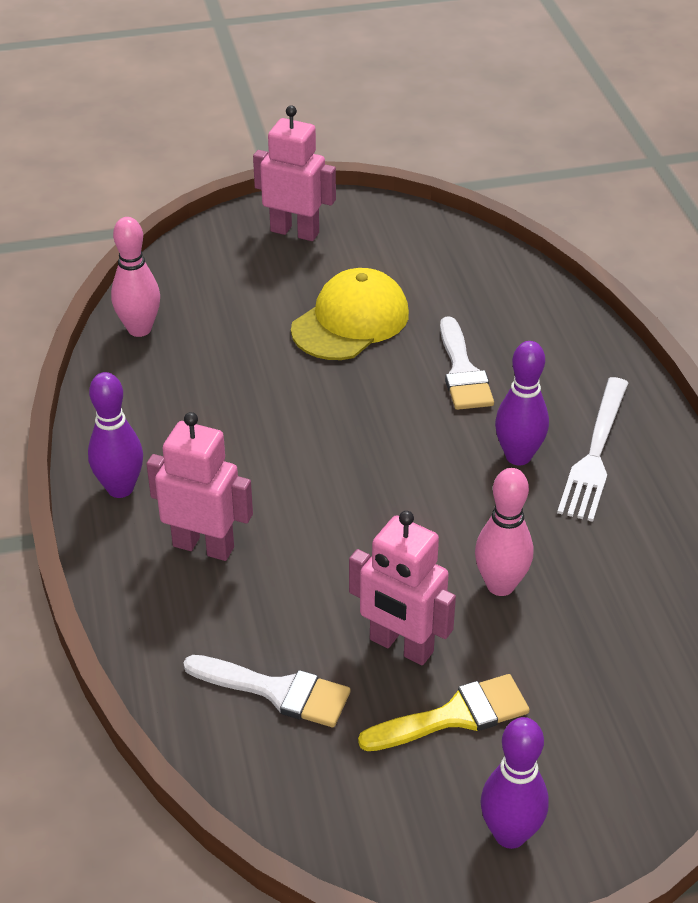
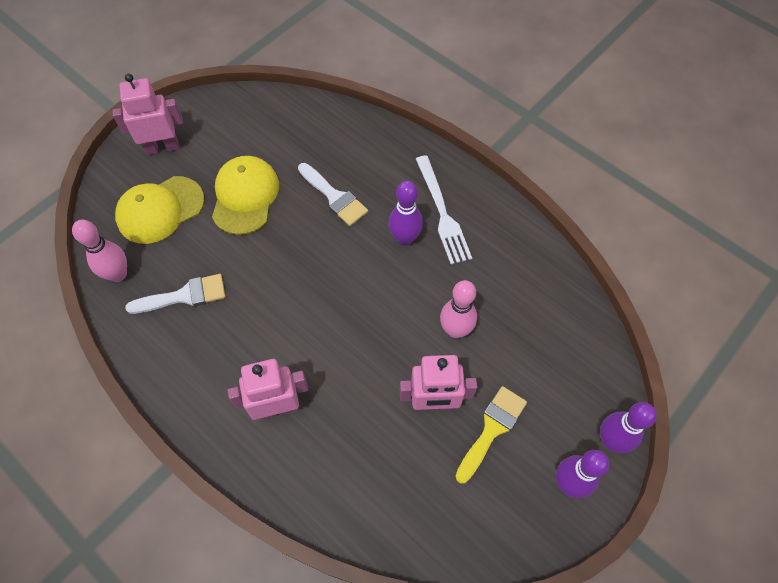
camera: 35 degrees left, 20 degrees up
purple bowling pin [88,372,143,498] -> purple bowling pin moved to [600,402,657,453]
white brush [184,655,350,727] -> white brush moved to [125,274,226,314]
none -> yellow cap [115,176,204,244]

